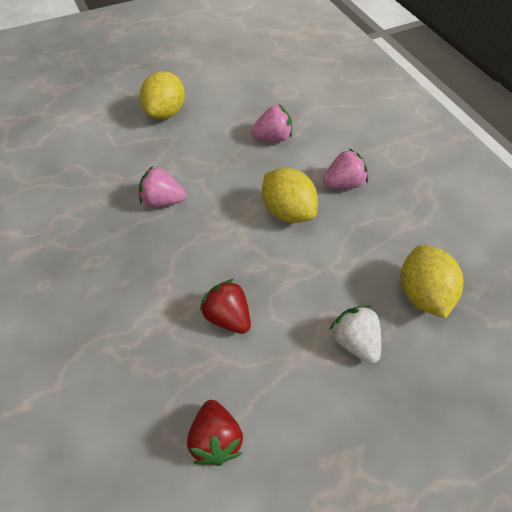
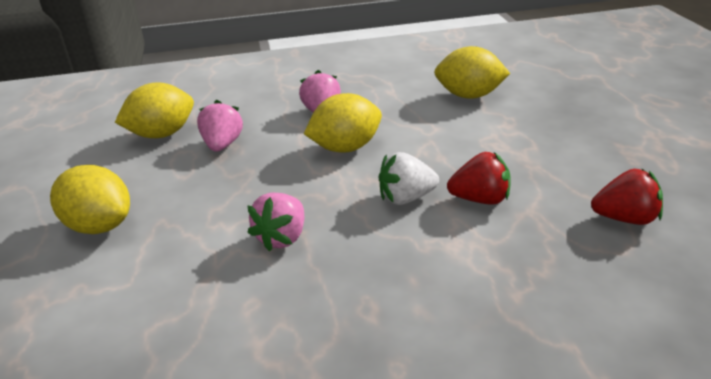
camera: 75 degrees left, 20 degrees down
red strawberry [200,279,251,334] -> red strawberry turned 150 degrees counterclockwise [447,152,511,205]
white strawberry [329,305,381,363] -> white strawberry moved to [379,152,439,205]
none -> yellow lemon [115,82,194,138]

